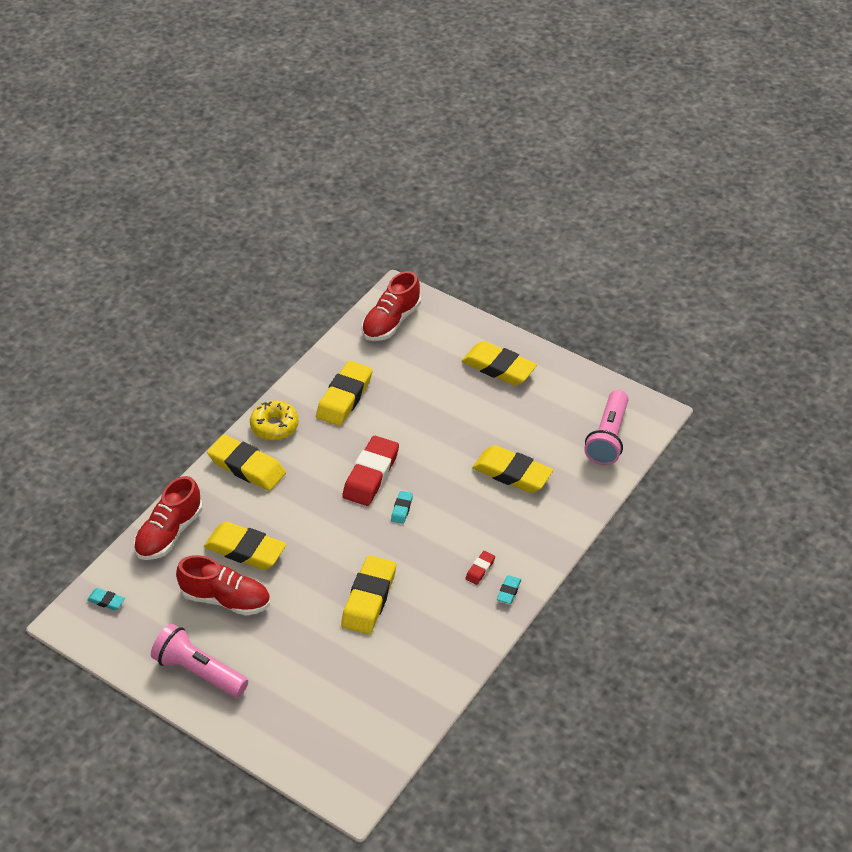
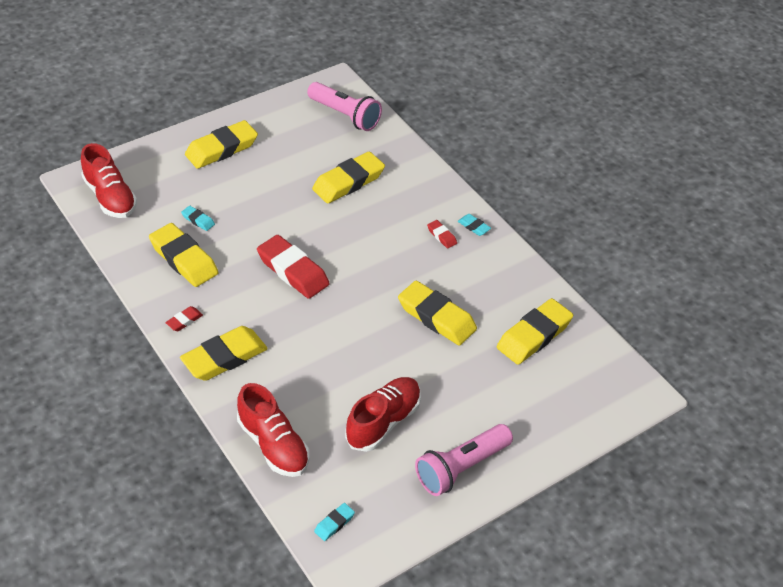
camera: 70 degrees left, 0 degrees up
yellow eraser [204,521,286,570] -> yellow eraser moved to [497,298,573,365]
yellow donut [250,400,299,440] -> red eraser [165,306,203,331]
turquoise eraser [391,491,413,524] -> turquoise eraser moved to [181,206,215,231]

